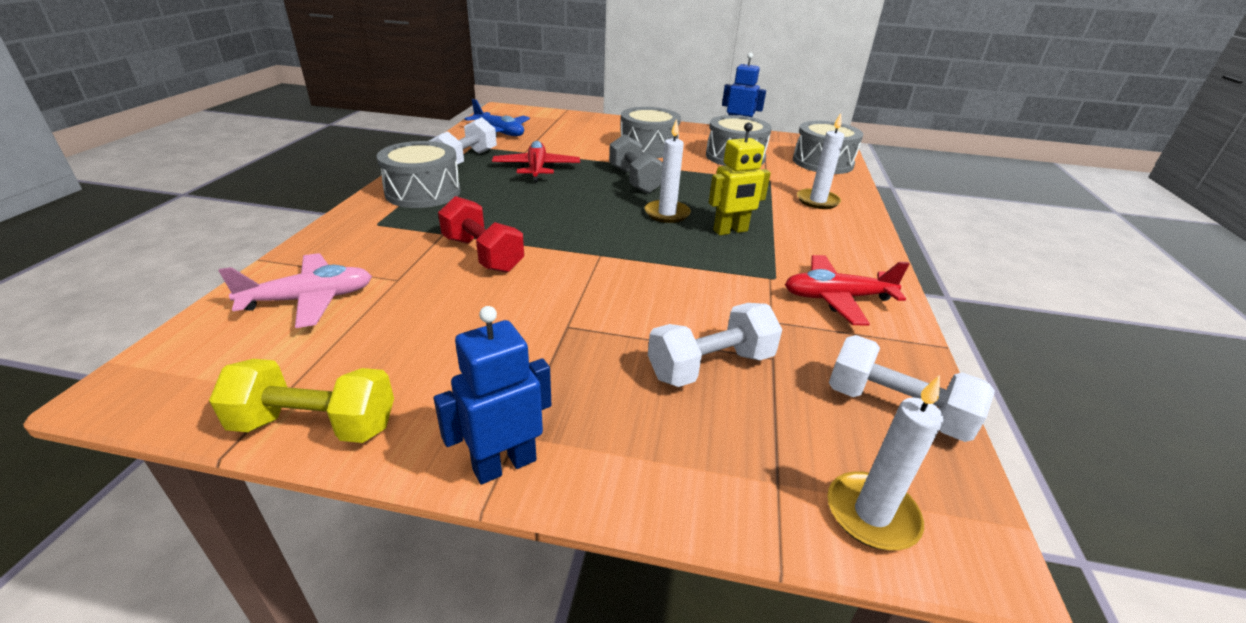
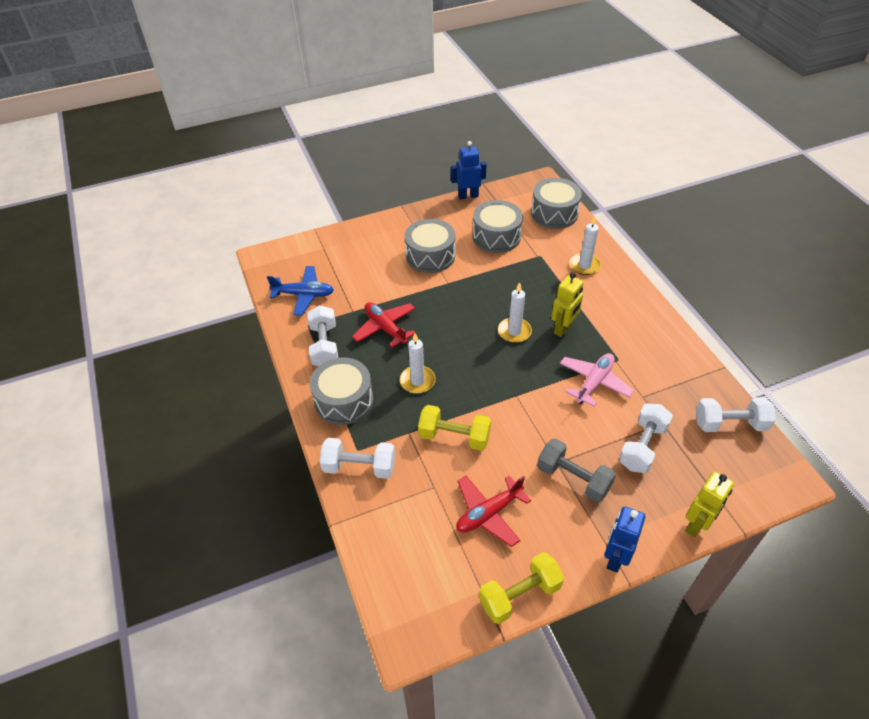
camera: 30 degrees left, 15 degrees up
pink plane [218,253,372,328] -> pink plane moved to [560,353,634,407]
red dumbbell [438,196,524,273] -> yellow dumbbell [418,405,491,451]
grey dumbbell [609,134,663,193] -> grey dumbbell moved to [537,438,616,502]
red plane [785,255,910,326] -> red plane moved to [456,476,531,547]
white candle [827,375,943,550] -> white candle moved to [400,333,436,394]
none -> white dumbbell [319,438,395,479]
none -> yellow robot [685,471,734,537]

